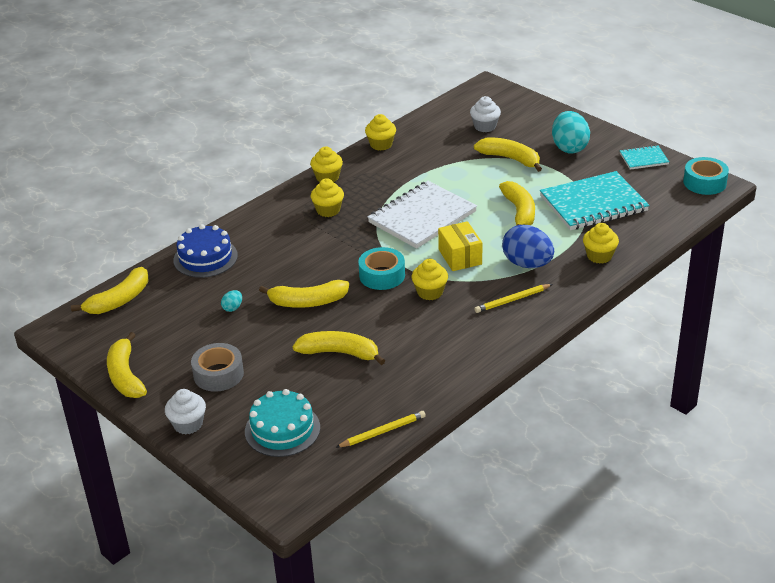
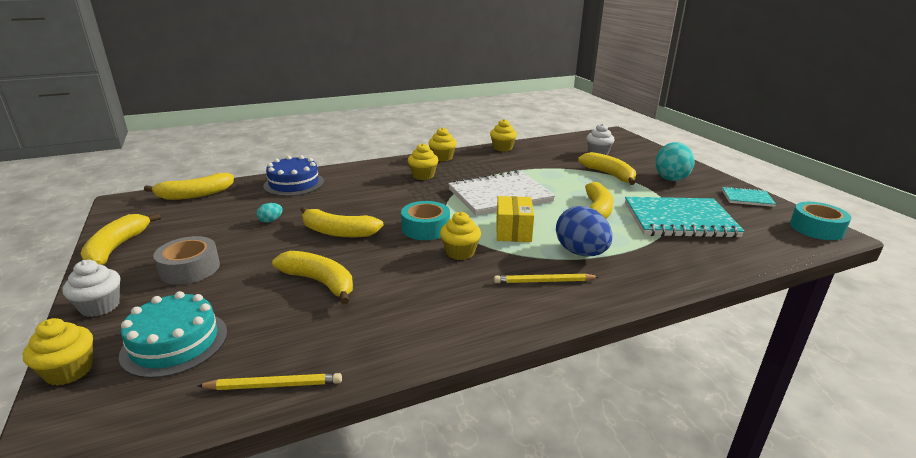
camera: 20 degrees right, 10 degrees down
yellow cupcake [583,223,619,264] -> yellow cupcake moved to [23,318,93,386]

